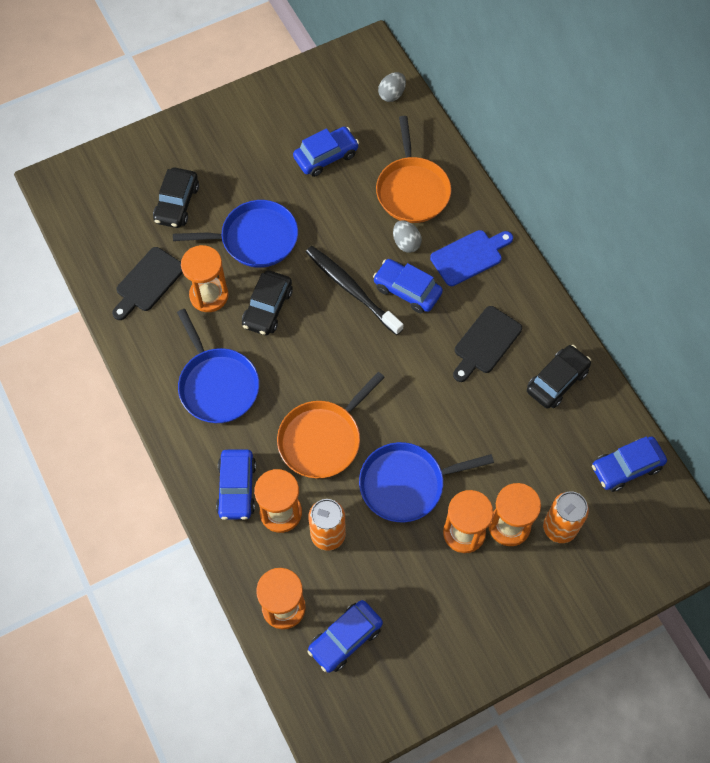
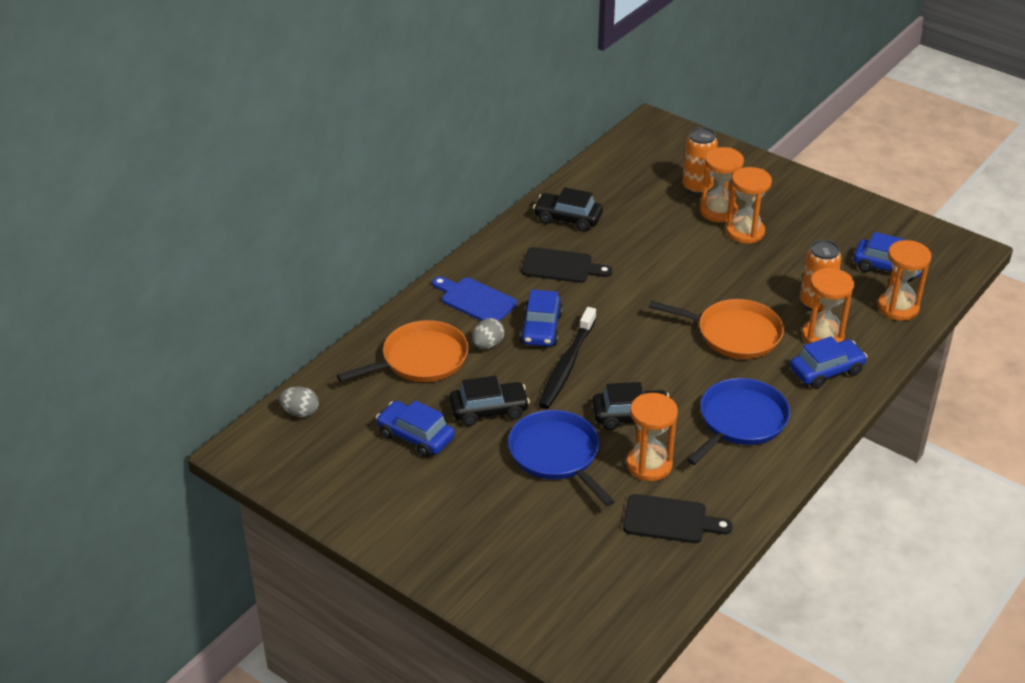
camera: 115 degrees left, 25 degrees down
black car [153,168,199,228] -> black car moved to [450,376,530,426]
blue pan [359,442,494,522] -> none
blue car [592,436,667,492] -> none

